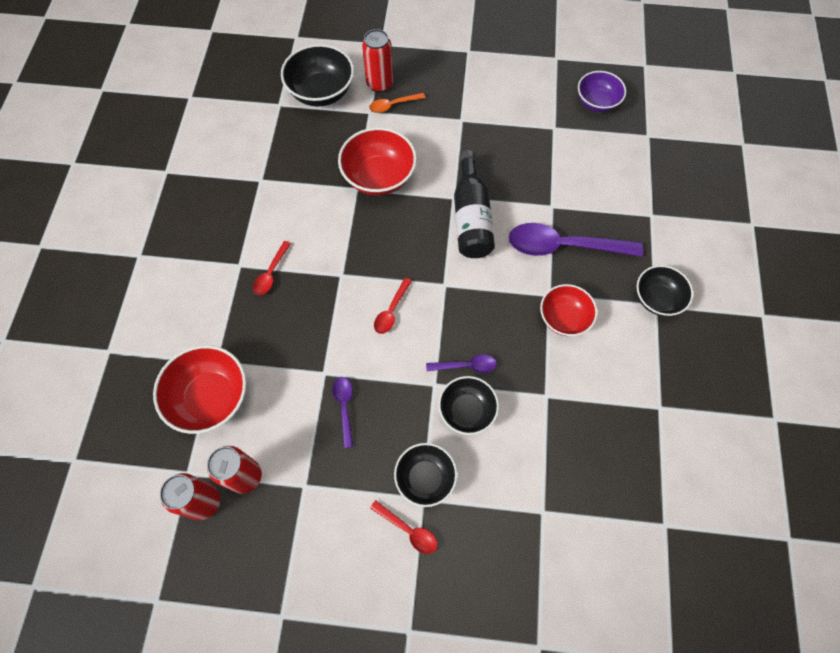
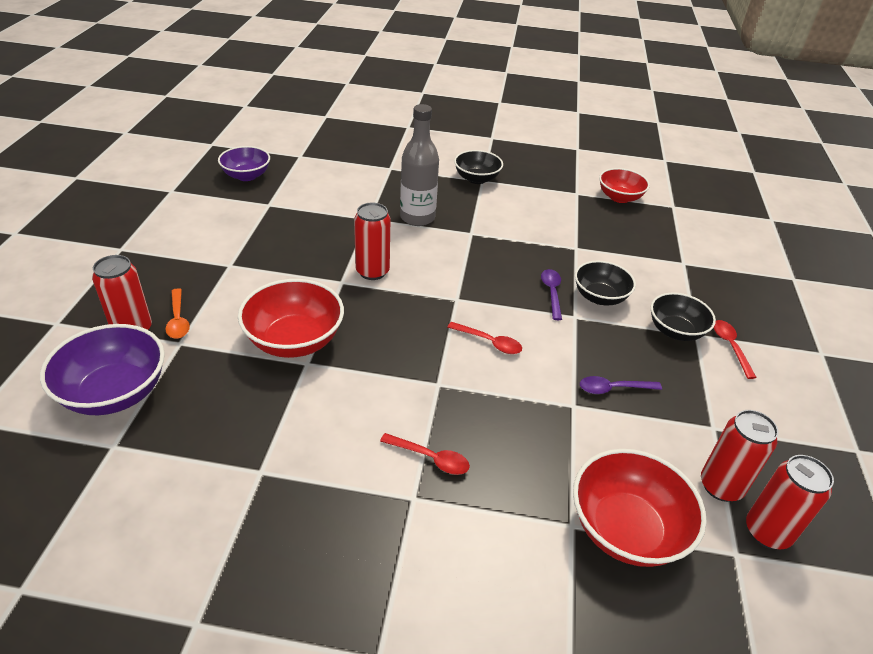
camera: 90 degrees left, 25 degrees down
black bowl [281,44,354,107] -> purple bowl [40,324,165,415]
red spoon [370,500,437,554] -> red spoon turned 45 degrees counterclockwise [714,320,757,379]
black bottle [454,150,495,258] -> red can [354,202,390,280]
purple spoon [508,223,643,257] -> grey bottle [400,104,439,226]
red bowl [540,284,597,336] -> red bowl moved to [599,168,650,203]

